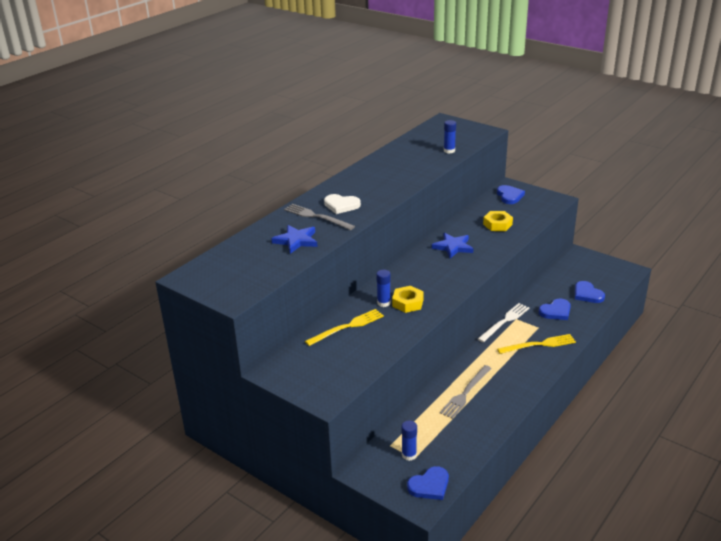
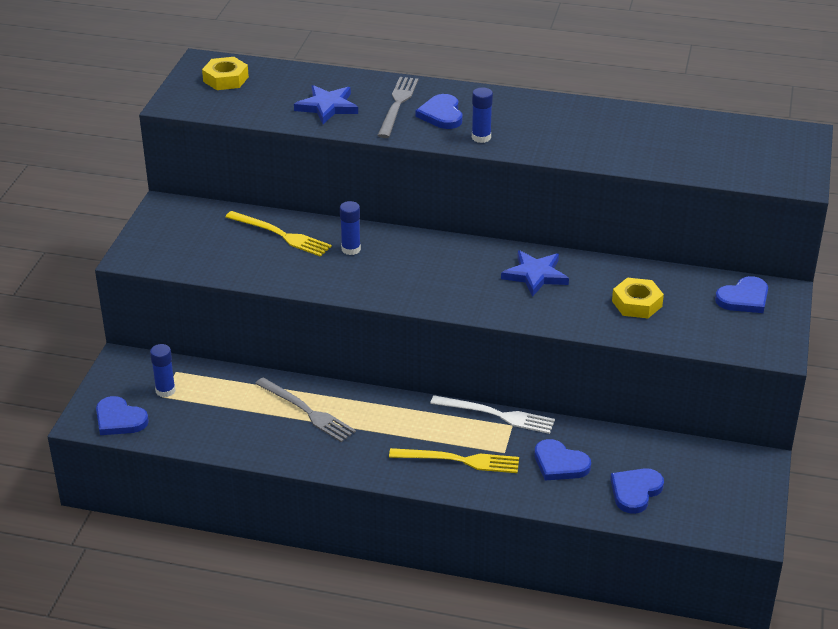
camera: 65 degrees right, 5 degrees up
white heart [324,194,361,214] -> blue heart [416,94,463,129]
yellow nut [392,286,424,313] -> yellow nut moved to [202,57,249,90]
grey fork [440,365,492,419] -> grey fork turned 150 degrees counterclockwise [255,377,356,442]
blue glue stick [444,120,456,154] -> blue glue stick moved to [472,87,493,143]
yellow fork [497,334,576,354] -> yellow fork turned 45 degrees counterclockwise [389,448,519,473]

